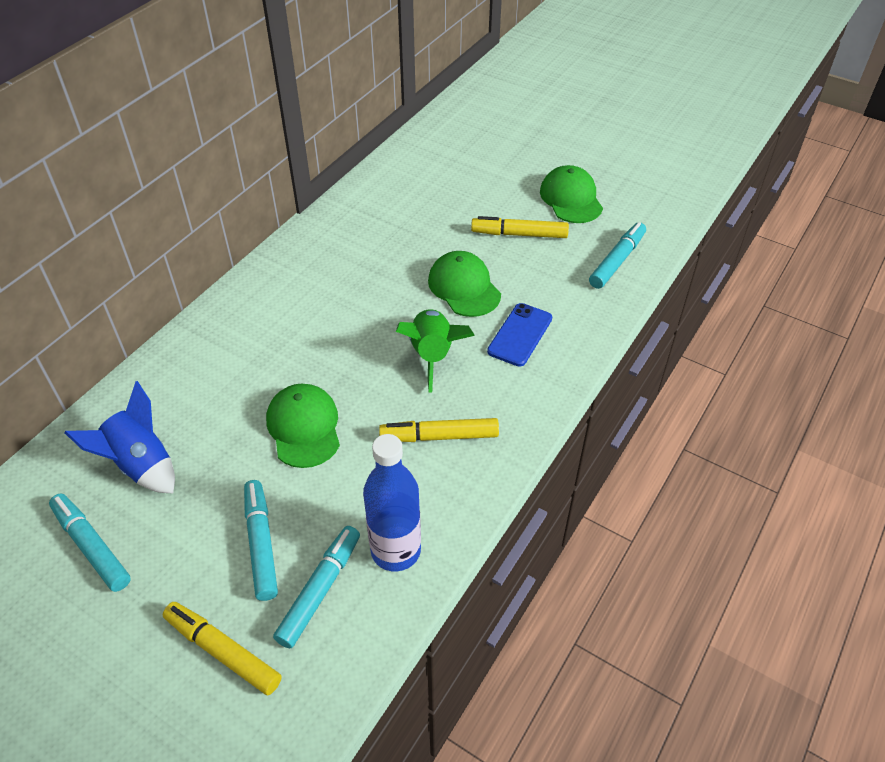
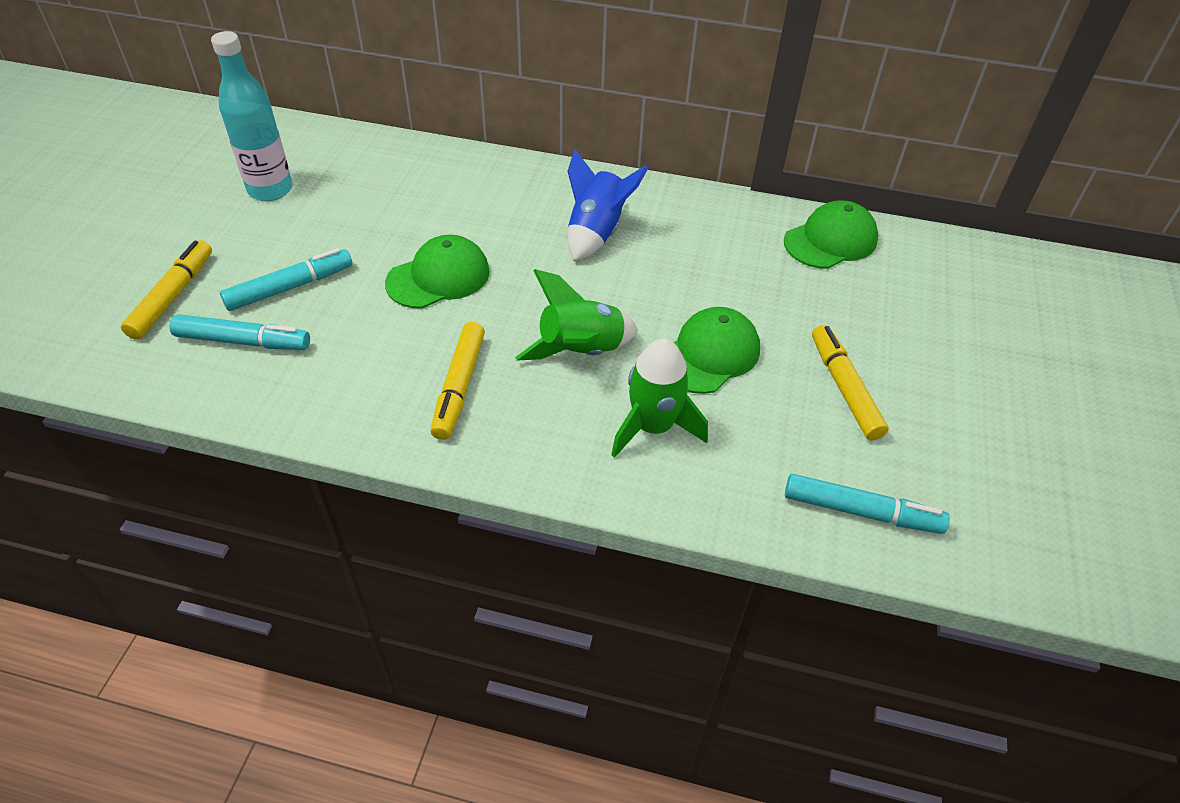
camera: 70 degrees right, 0 degrees up
turquoise marker [49,493,131,592] -> turquoise bottle [211,31,293,201]
blue rocket [64,381,175,493] -> blue rocket moved to [568,149,649,261]
blue bottle [363,434,421,571] -> none
yellow marker [379,418,499,442] -> yellow marker turned 150 degrees counterclockwise [430,322,485,440]
blue phone [487,303,552,367] -> green rocket [611,339,708,458]
green cap [540,165,603,223] -> green cap moved to [784,200,878,269]

